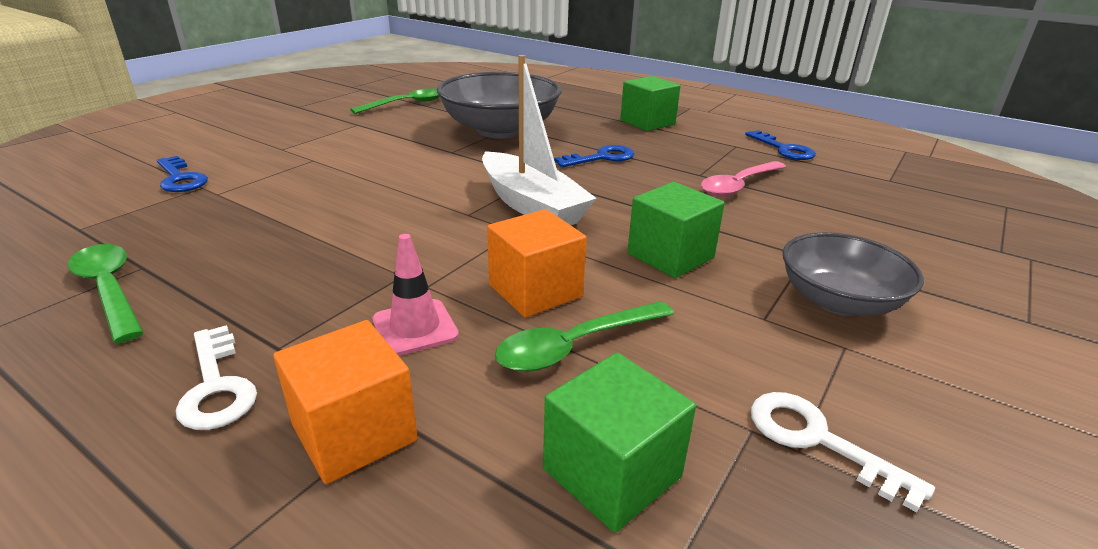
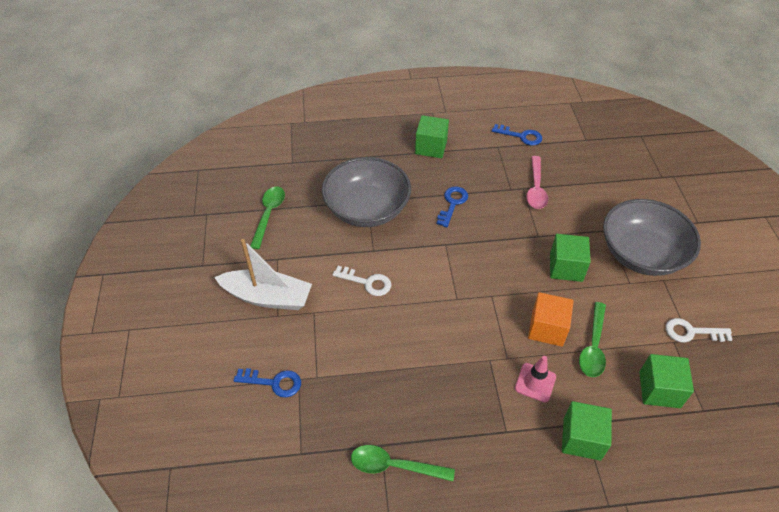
camera: 40 degrees left, 20 degrees up
white key [176,325,257,430] -> white key moved to [332,266,392,296]
orange cube [273,320,418,484] -> green cube [562,401,612,461]
white boat [482,55,597,225] -> white boat moved to [214,239,312,310]
grey bowl [783,232,924,316] -> grey bowl [603,199,701,276], size x1.59

